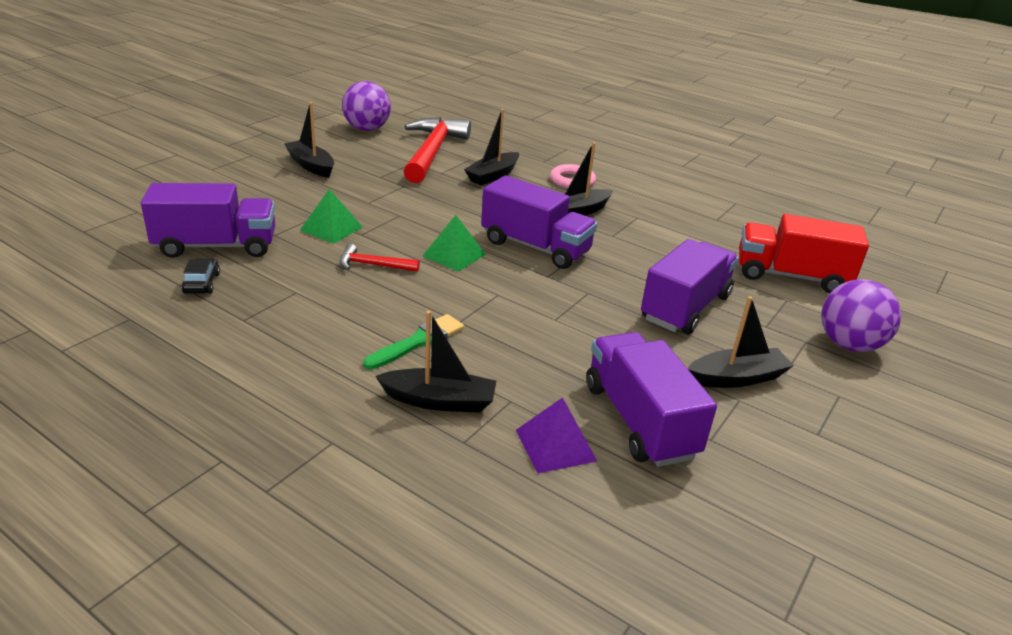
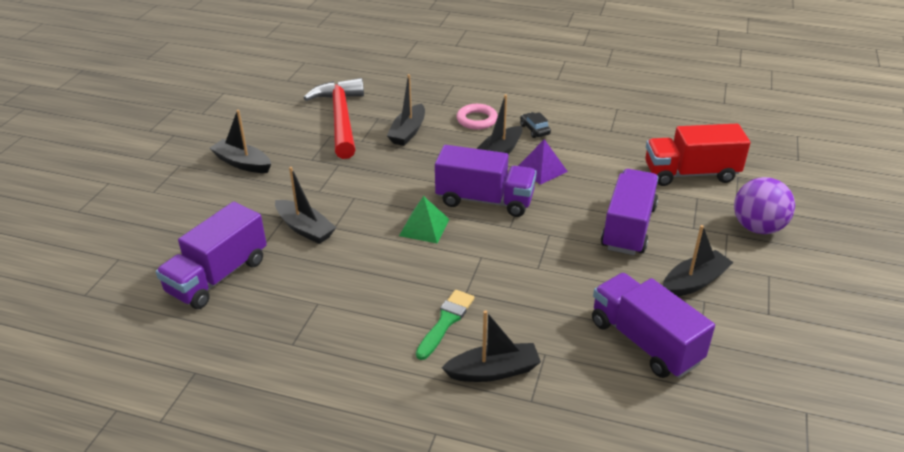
camera: 15 degrees left, 5 degrees up
purple truck [141,183,275,258] -> purple truck turned 150 degrees clockwise [156,202,267,309]
black car [181,258,220,294] -> black car moved to [520,112,551,138]
green pyramid [300,189,363,244] -> black boat [275,167,336,244]
red hammer [340,244,420,272] -> none
purple ball [342,81,391,131] -> none
purple pyramid [516,397,597,473] -> purple pyramid moved to [518,139,568,185]

